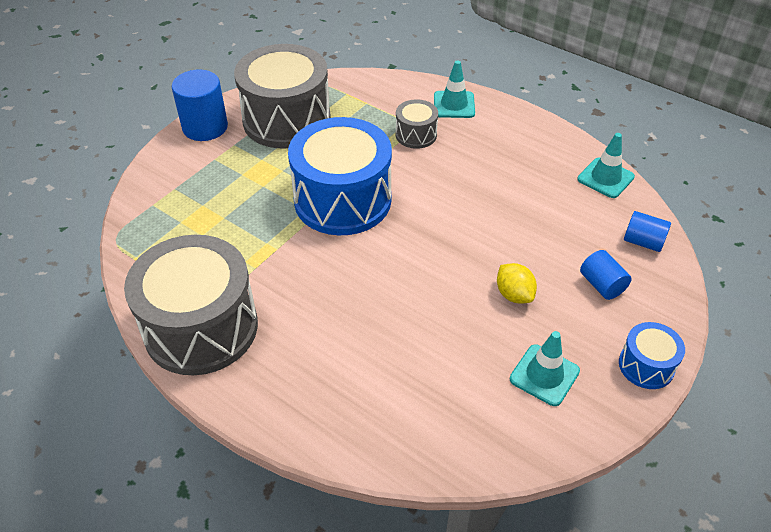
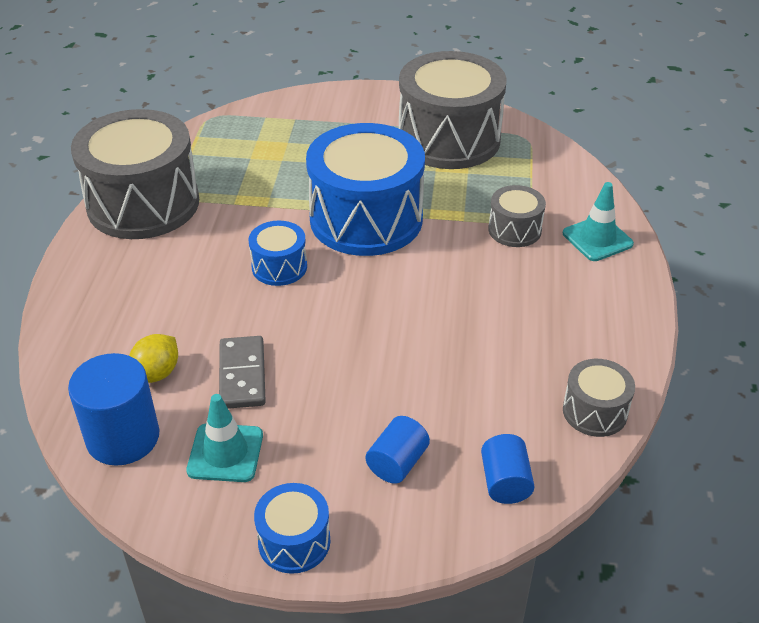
camera: 60 degrees right, 5 degrees down
blue cylinder [172,70,228,141] -> blue cylinder moved to [68,353,160,466]
yellow lemon [497,263,537,304] -> yellow lemon moved to [129,334,178,383]
turquoise traffic cone [577,133,635,198] -> grey drum [563,359,635,437]
none -> grey domino [219,336,266,409]
none -> blue drum [249,221,307,286]

